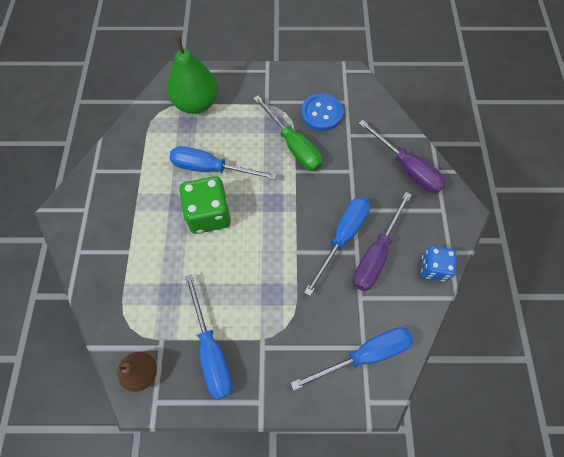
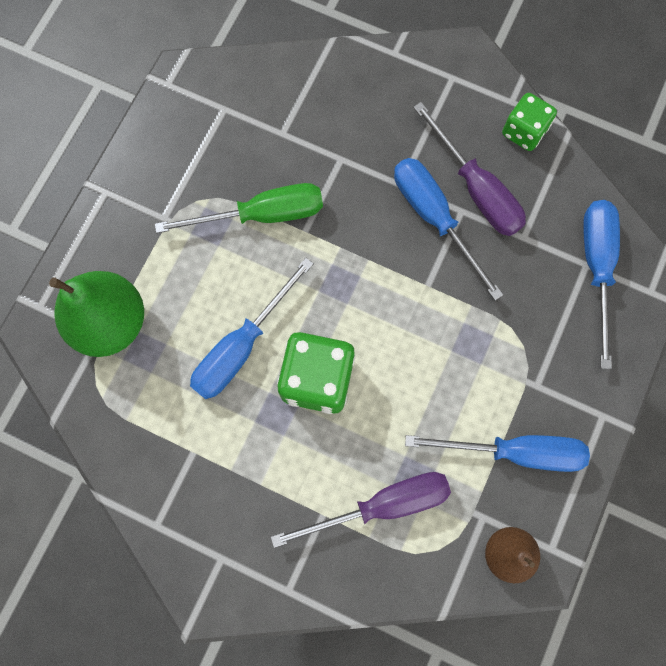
camera: 65 degrees left, 10 degrees up
blue button [301,93,343,131] -> none
purple screwdriver [358,120,446,193] -> purple screwdriver moved to [271,472,451,548]
blue dice [421,246,457,281] -> green dice [502,93,557,151]

